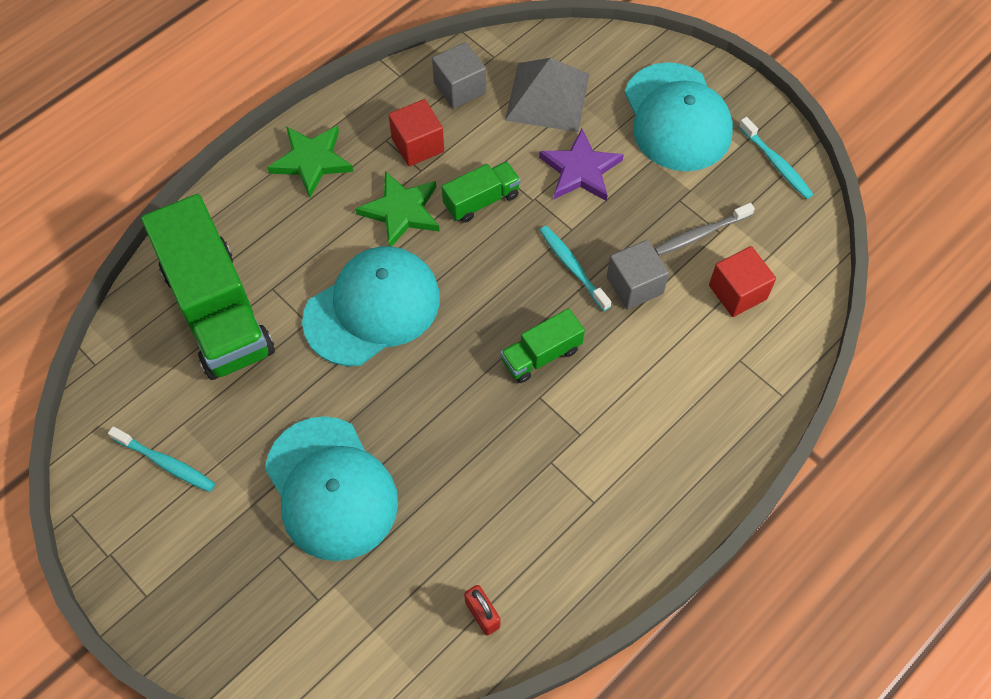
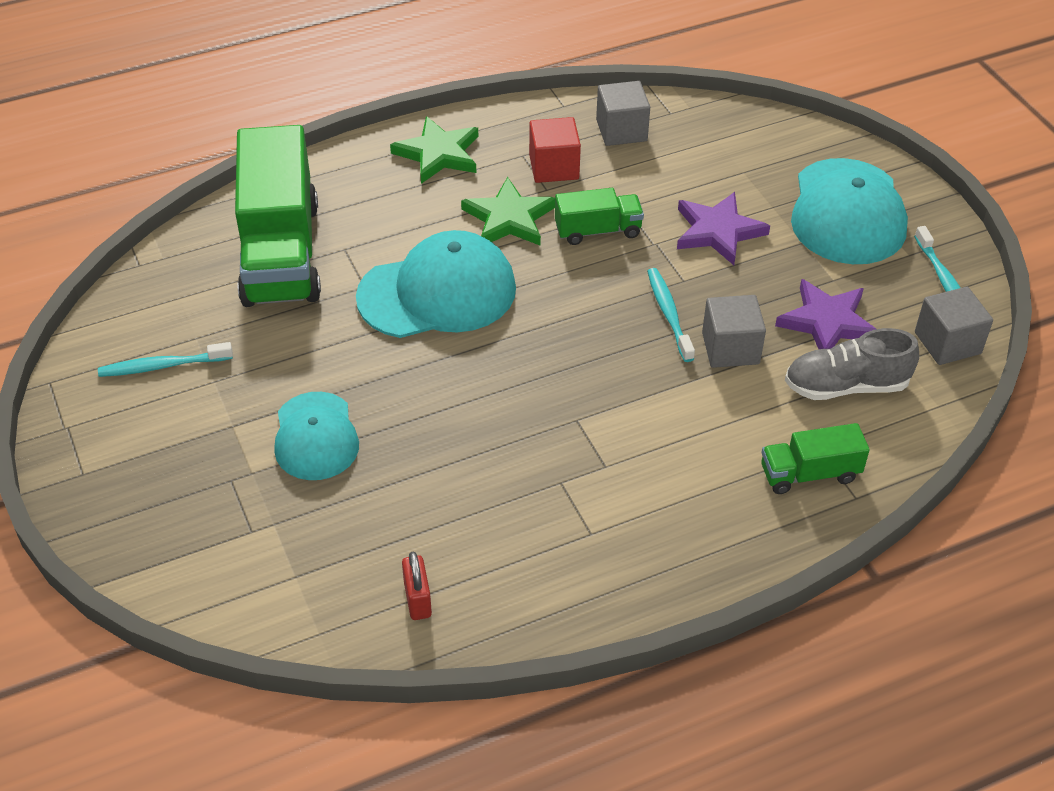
camera: 20 degrees right, 15 degrees down
turquoise toothbrush [108,426,215,492] -> turquoise toothbrush turned 120 degrees clockwise [98,342,233,377]
turquoise cap [265,416,398,561] -> turquoise cap [274,392,359,480], size x0.64
green truck [501,308,585,383] -> green truck moved to [761,423,870,494]
grey pyramid [505,58,590,132] -> none
grey toothbrush [654,203,755,255] -> purple star [775,279,876,349]
red cube [709,246,776,317] -> grey shoe [785,328,919,400]
none -> grey cube [915,287,993,365]

